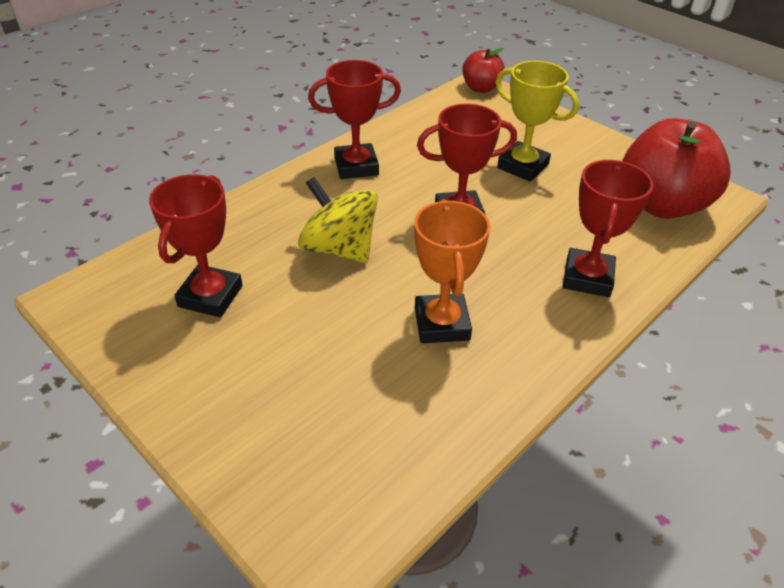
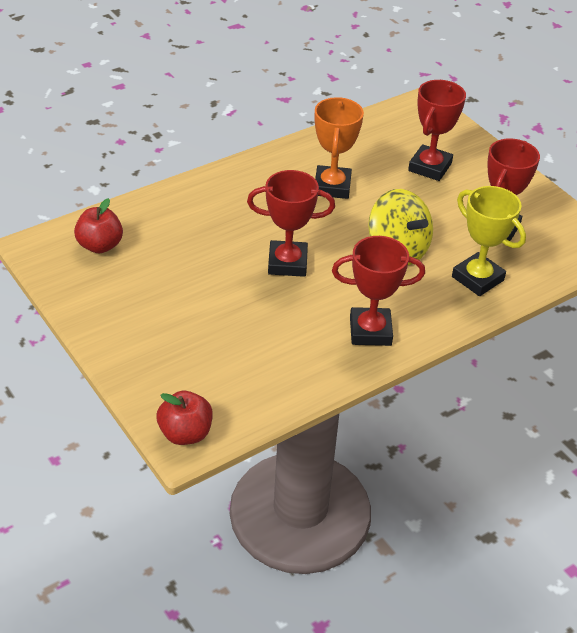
camera: 170 degrees left, 0 degrees up
yellow trophy [495,61,579,182] -> yellow trophy moved to [452,186,526,296]
red trophy [563,160,654,297] -> red trophy moved to [408,80,466,181]
red apple [622,118,731,219] -> red apple [74,198,123,253], size x0.53

